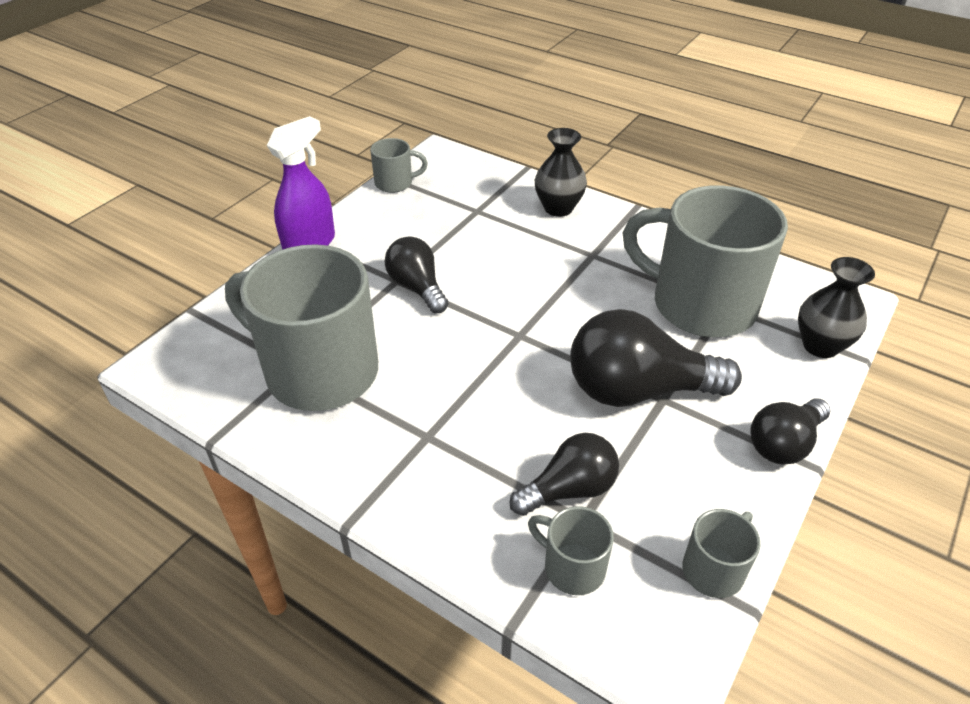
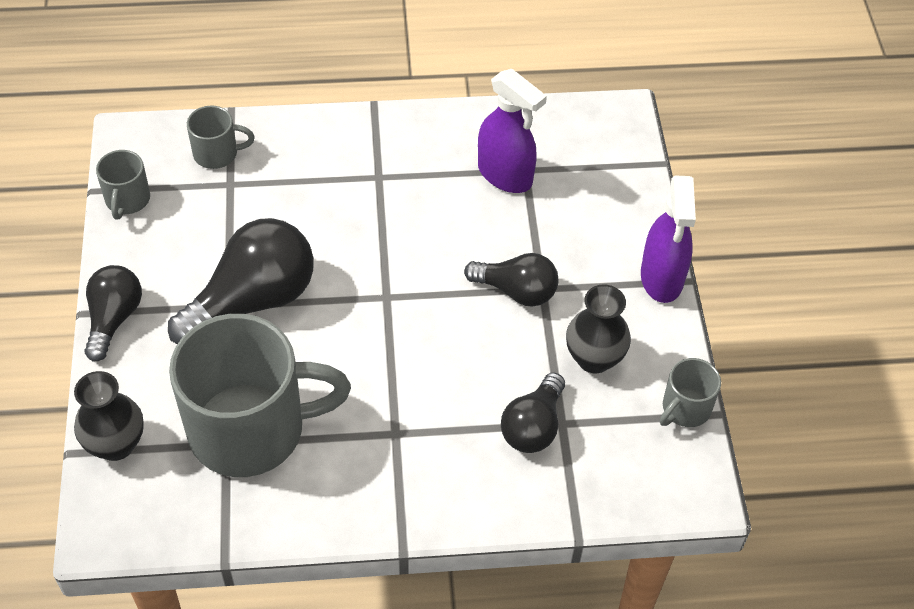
camera: 140 degrees right, 10 degrees up
grey mug [225,244,378,411] -> purple spray bottle [478,69,547,193]
black light bulb [509,433,619,516] -> black light bulb moved to [501,372,565,453]
black vase [535,128,587,217] -> black vase moved to [566,284,631,373]

